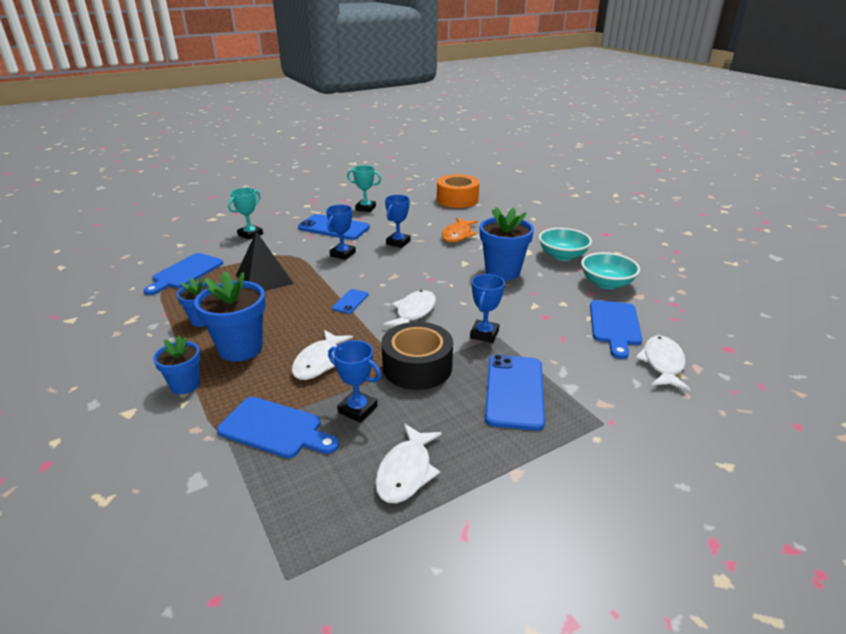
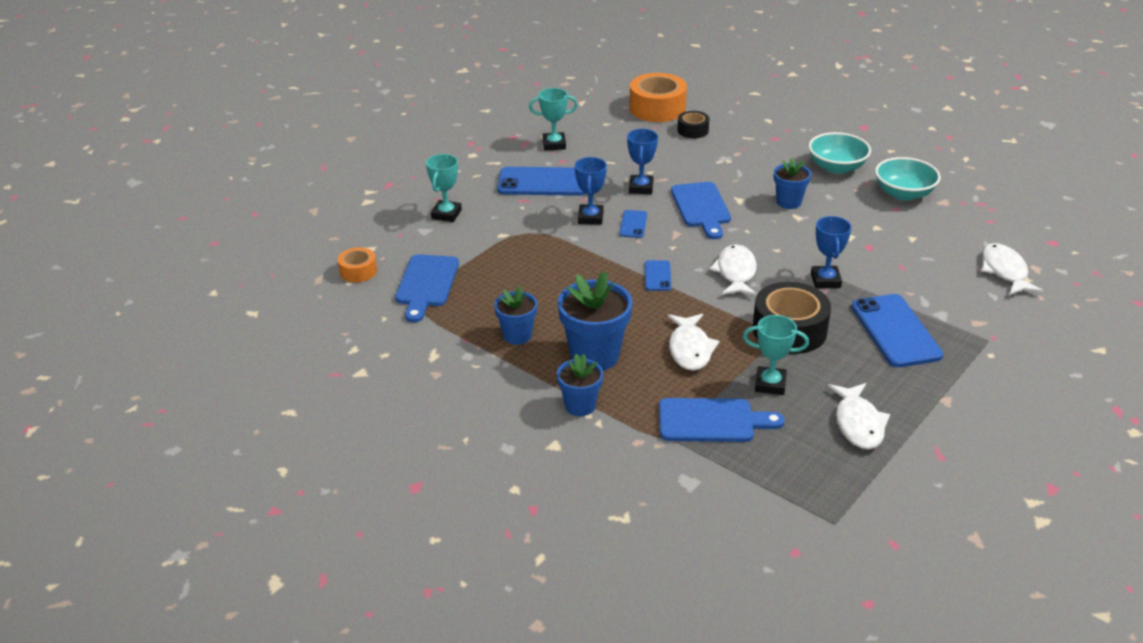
camera: 20 degrees left, 5 degrees up
black pyramid [236,231,294,291] -> none
blue trophy [328,340,382,423] -> turquoise trophy [743,315,809,395]
orange fish [442,218,478,242] -> none
blue flower pot [480,207,534,280] -> blue flower pot [774,158,811,209], size x0.60
blue cutting board [590,300,642,359] -> blue cutting board moved to [671,182,731,239]
none -> orange tape [338,247,377,283]
none -> blue phone [619,210,647,238]
none -> black tape [677,111,710,138]

